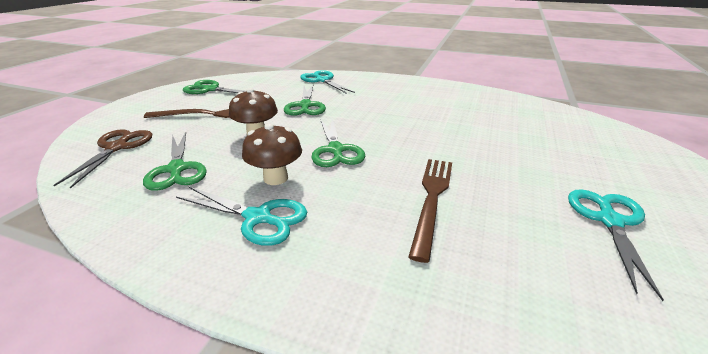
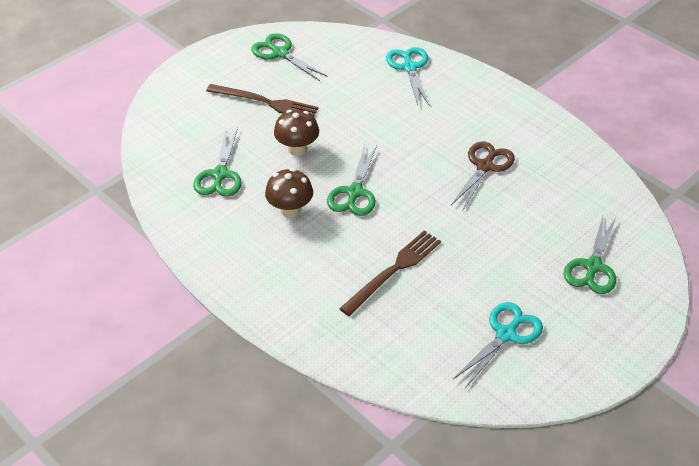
camera: 25 degrees right, 15 degrees up
brown scissors [53,129,152,189] -> brown scissors moved to [451,141,515,210]
turquoise scissors [176,187,307,246] -> none
green scissors [284,85,326,116] -> green scissors moved to [564,216,616,294]

